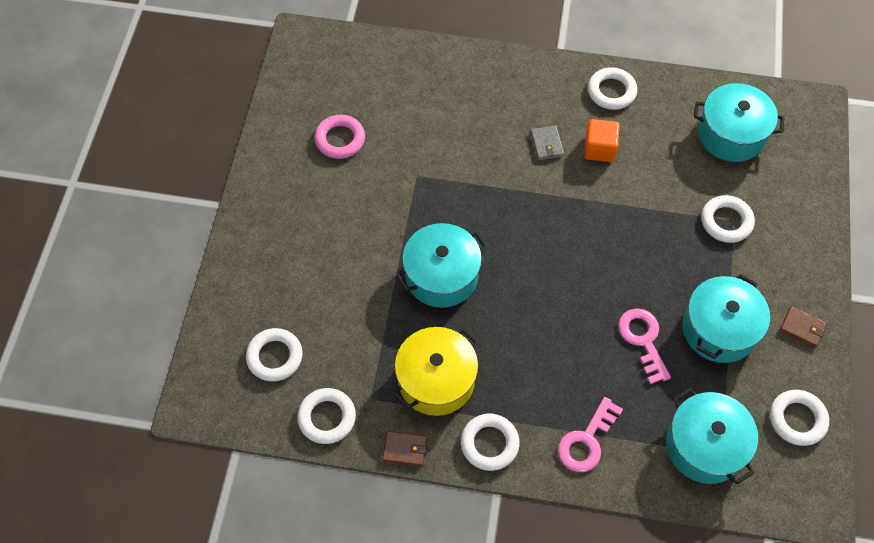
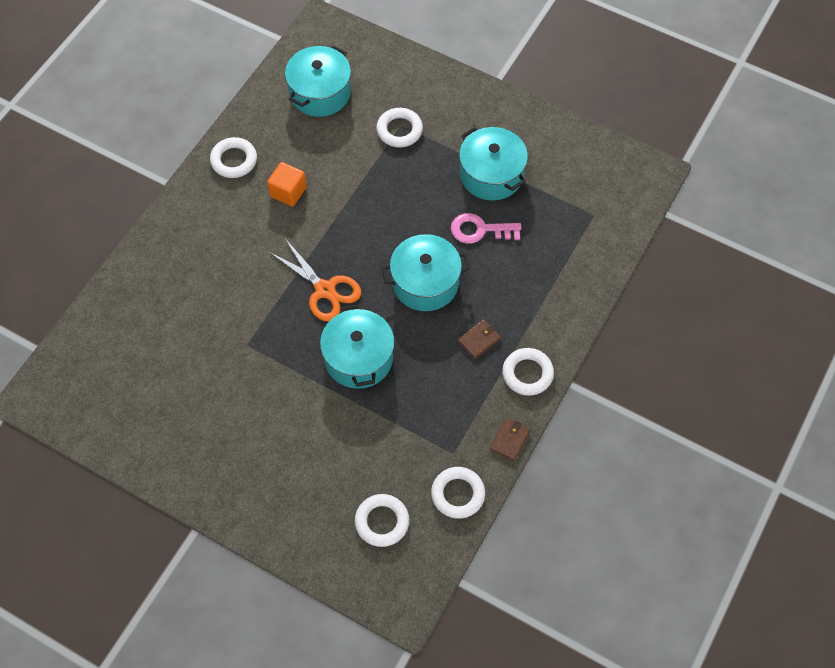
camera: 70 degrees left, 0 degrees up
pink ring [314,115,365,159] -> none
yellow pot [393,327,479,416] -> none
grey wallet [531,125,564,160] -> none
pink key [558,397,623,472] -> none
turquoise pot [666,388,758,484] -> turquoise pot moved to [381,234,470,311]
white ring [770,390,829,446] -> none
brown wallet [780,306,827,348] -> brown wallet moved to [458,319,501,359]
none -> orange scissors [269,240,362,321]

